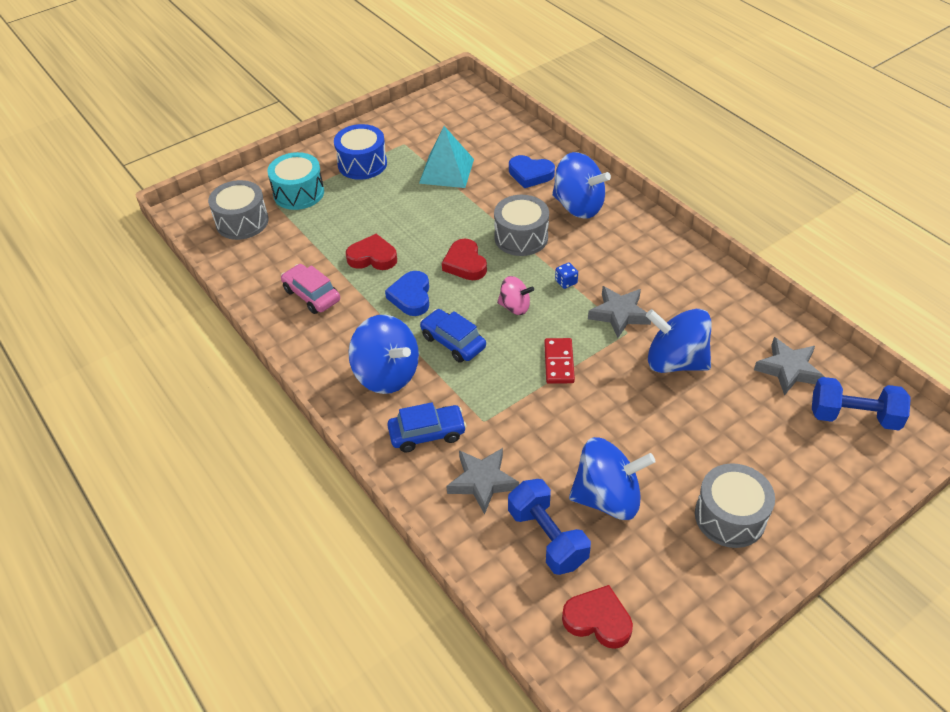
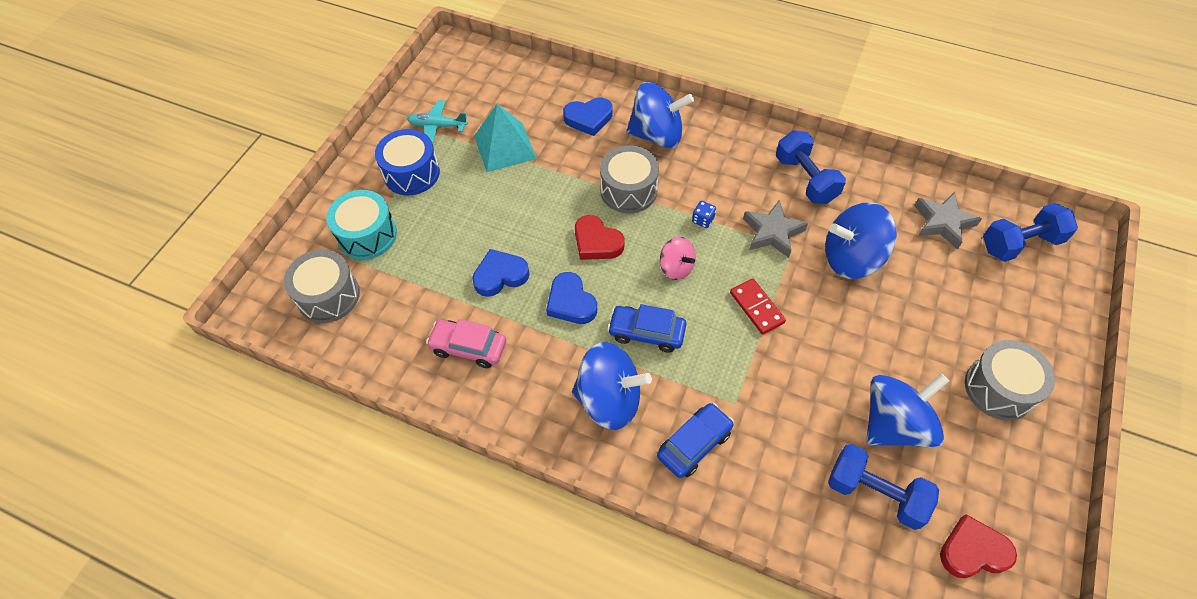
camera: 30 degrees left, 10 degrees up
red heart [346,234,397,270] -> blue heart [472,249,530,297]
grey star [446,448,519,514] -> none
pink spinning top [497,276,534,315] -> pink spinning top turned 60 degrees clockwise [660,237,696,280]
none -> turquoise plane [407,100,468,144]
none -> blue dumbbell [776,130,846,204]

